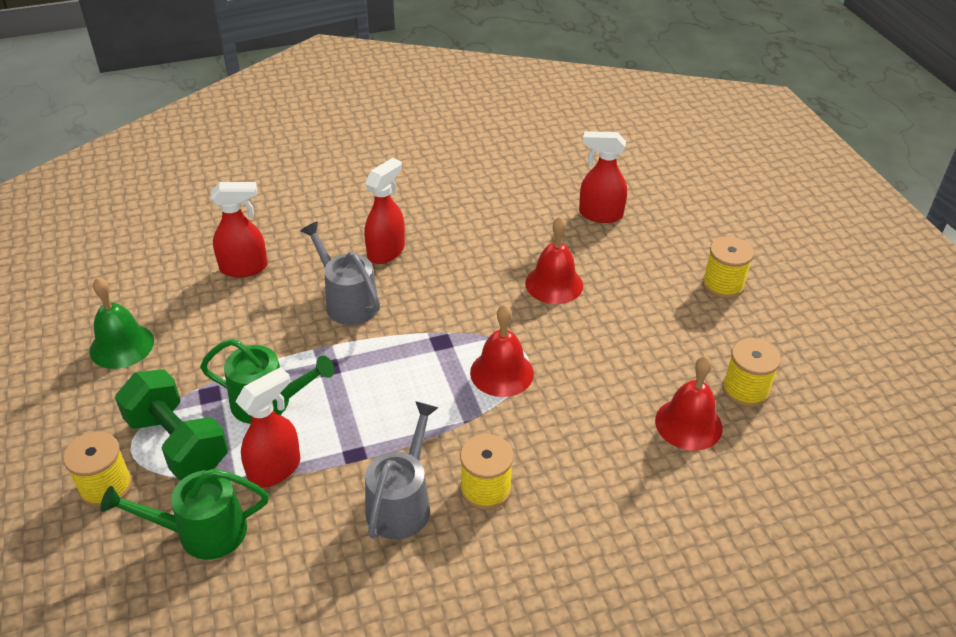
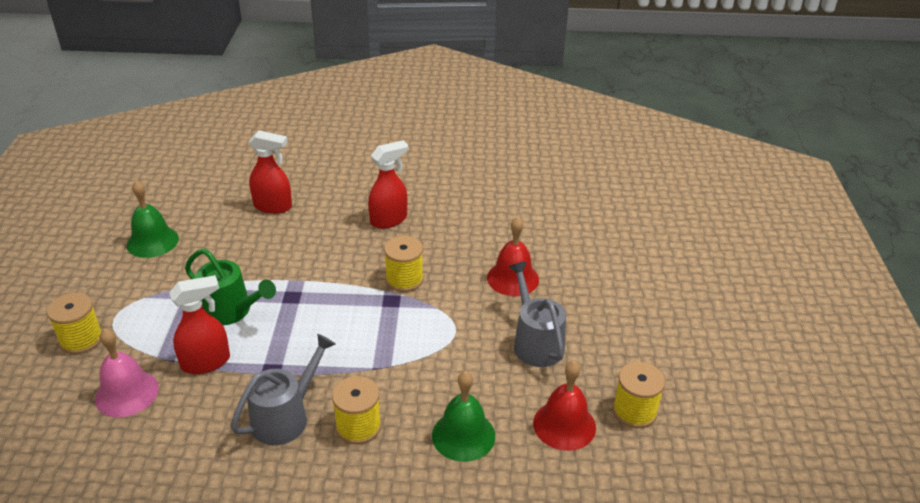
camera: 20 degrees right, 5 degrees down
green watering can [100,469,269,560] -> pink bell [95,329,159,417]
green dumbbell [115,369,228,480] -> none
grey watering can [300,221,380,325] -> grey watering can moved to [508,262,566,367]
red bell [470,304,534,397] -> none
red spray bottle [579,131,627,223] -> none
yellow spool [703,236,754,299] -> yellow spool moved to [384,236,423,292]
none -> green bell [432,371,495,462]

